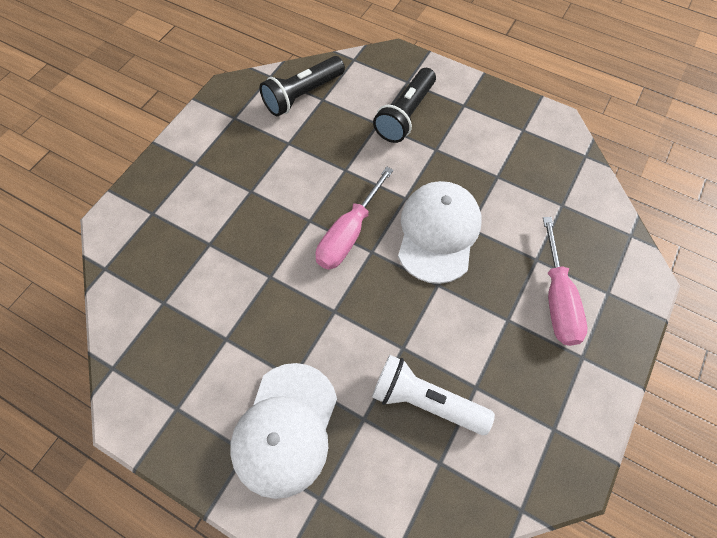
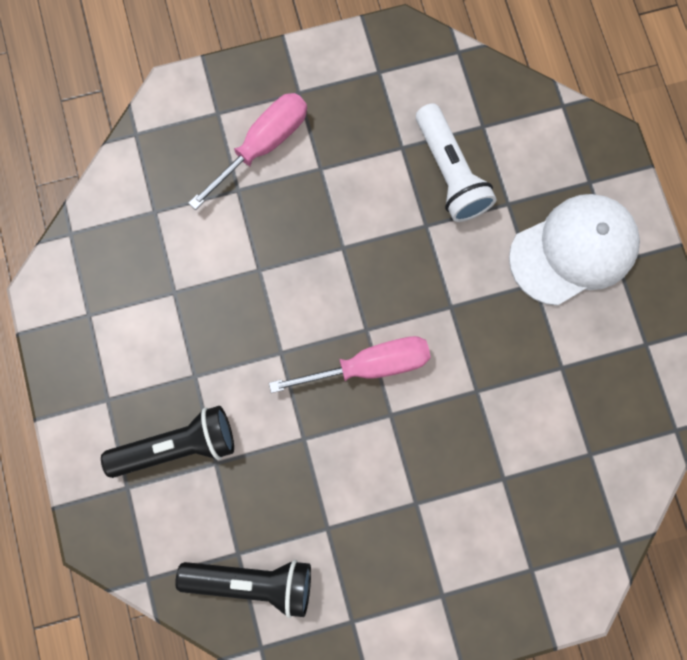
camera: 135 degrees left, 15 degrees up
white cap [398,181,481,284] -> none

